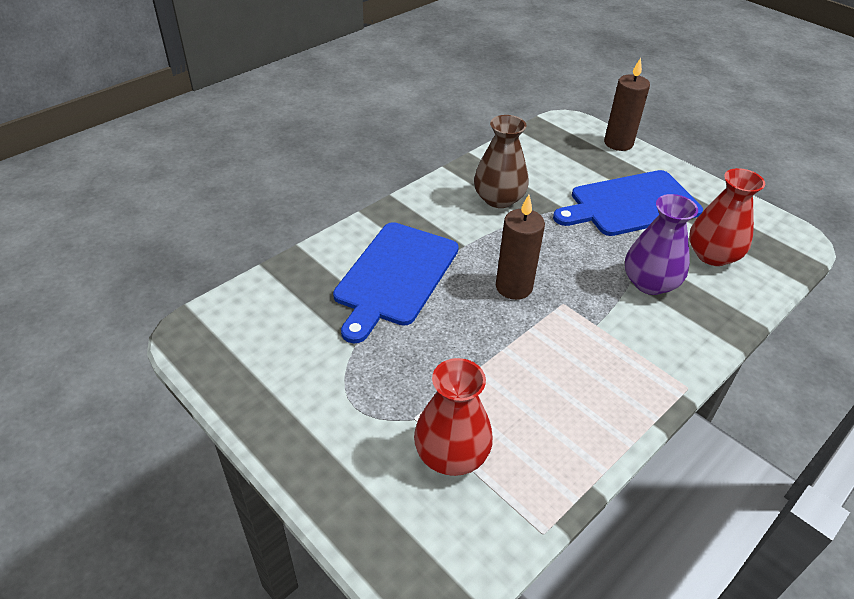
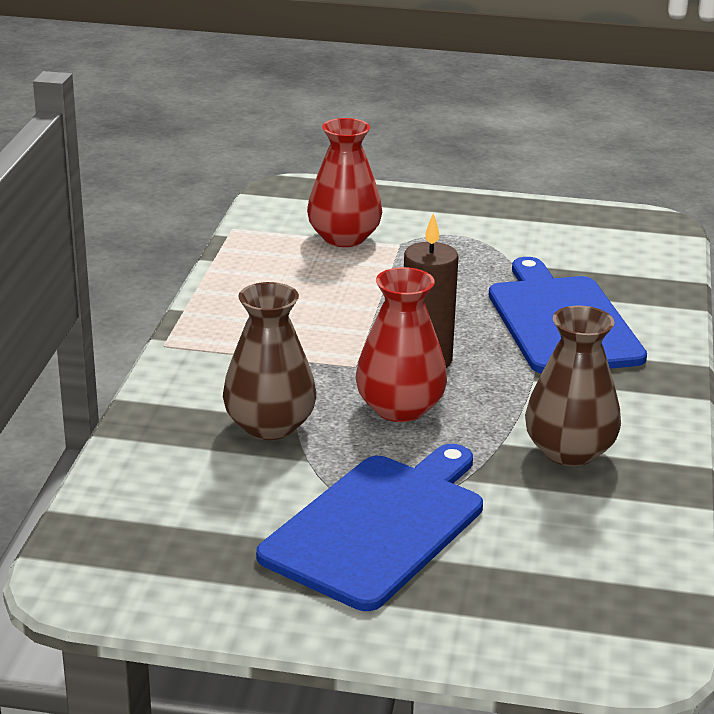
camera: 145 degrees right, 15 degrees down
brown candle [604,58,650,151] -> none
purple vase [625,194,698,295] -> brown vase [223,282,316,440]
red vase [689,168,765,266] -> red vase moved to [356,267,447,422]

